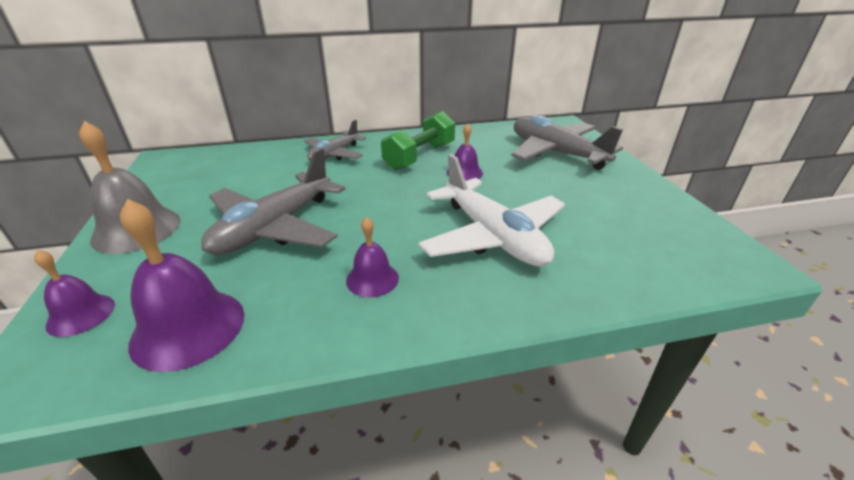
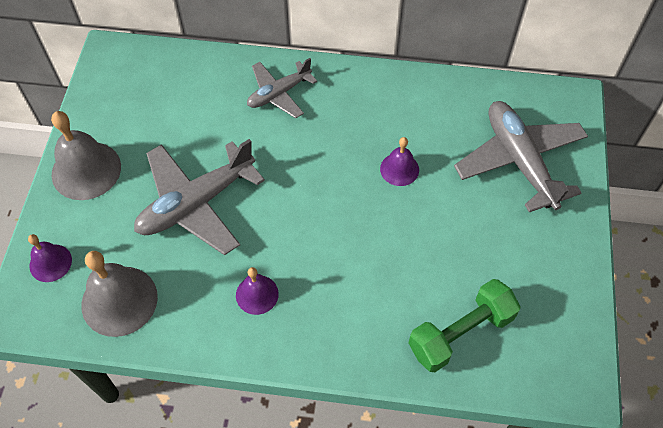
camera: 20 degrees right, 25 degrees up
purple bell [120,199,244,372] -> grey bell [81,251,158,337]
green dumbbell [381,111,455,170] -> green dumbbell moved to [408,279,521,372]
white plane [418,154,565,267] -> none

